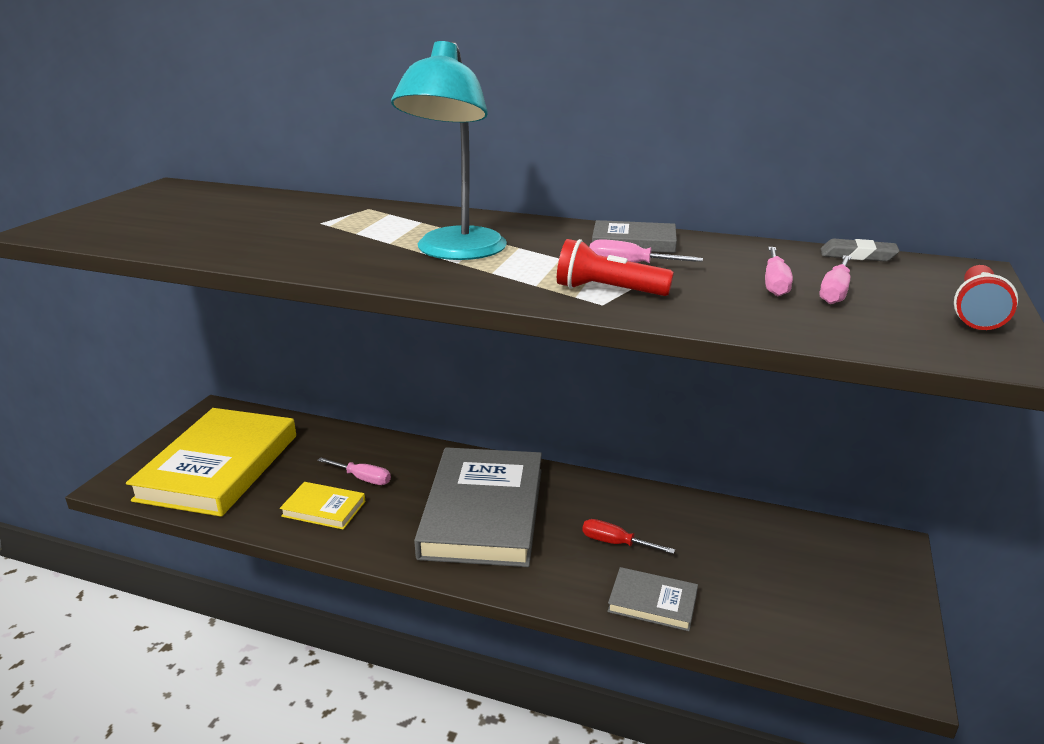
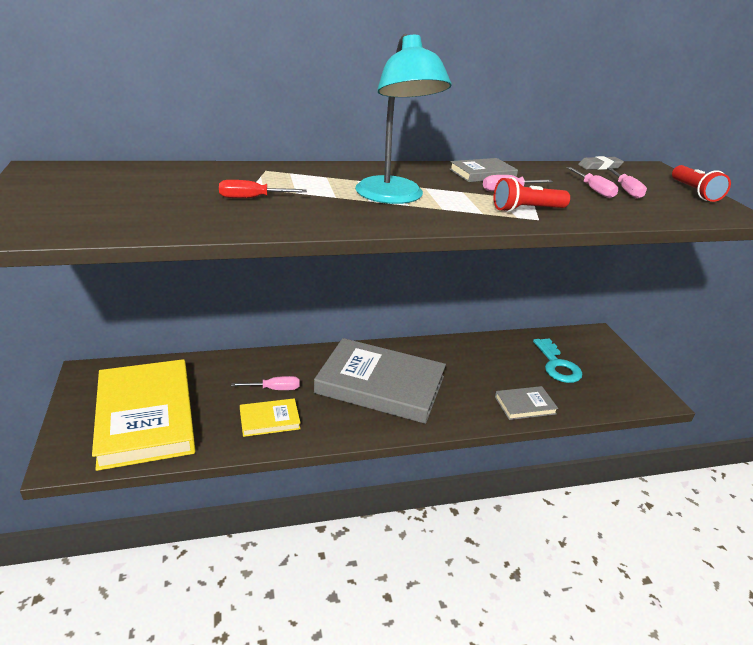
camera: 35 degrees left, 5 degrees up
grey book [414,447,542,567] -> grey book turned 45 degrees counterclockwise [314,338,446,424]
red screwdriver [582,519,675,554] -> red screwdriver moved to [219,180,307,198]
none -> turquoise key [533,338,583,383]

